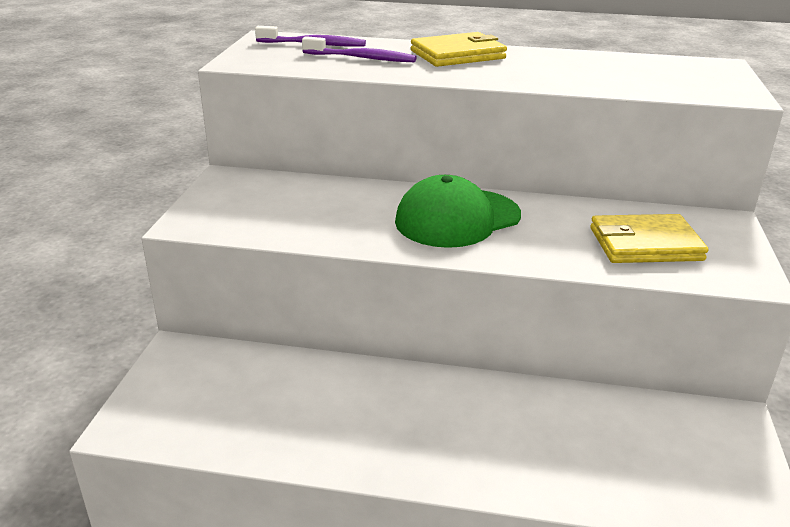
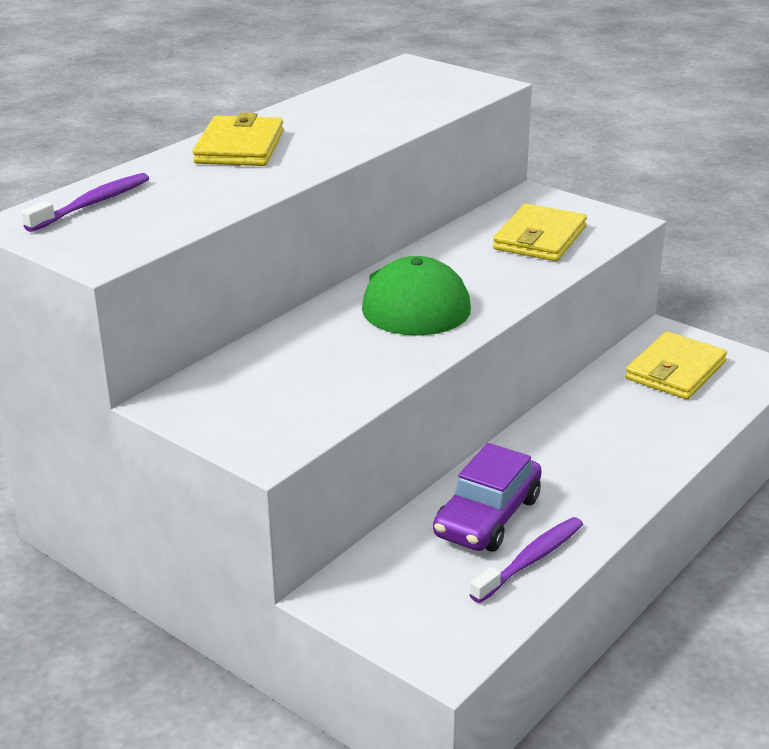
camera: 60 degrees left, 0 degrees up
purple toothbrush [302,36,416,62] -> purple toothbrush moved to [469,517,583,603]
none -> purple car [433,443,542,552]
none -> yellow wallet [625,331,727,399]

